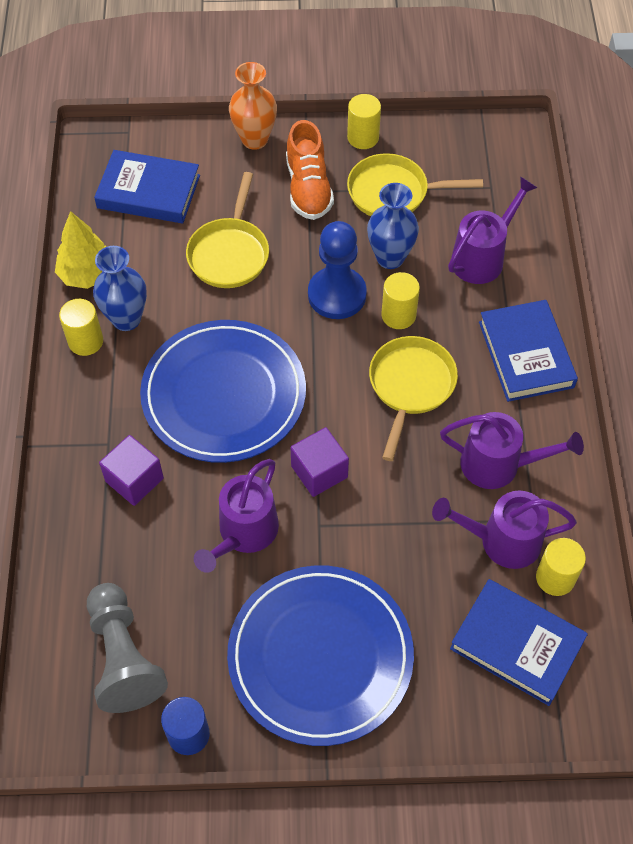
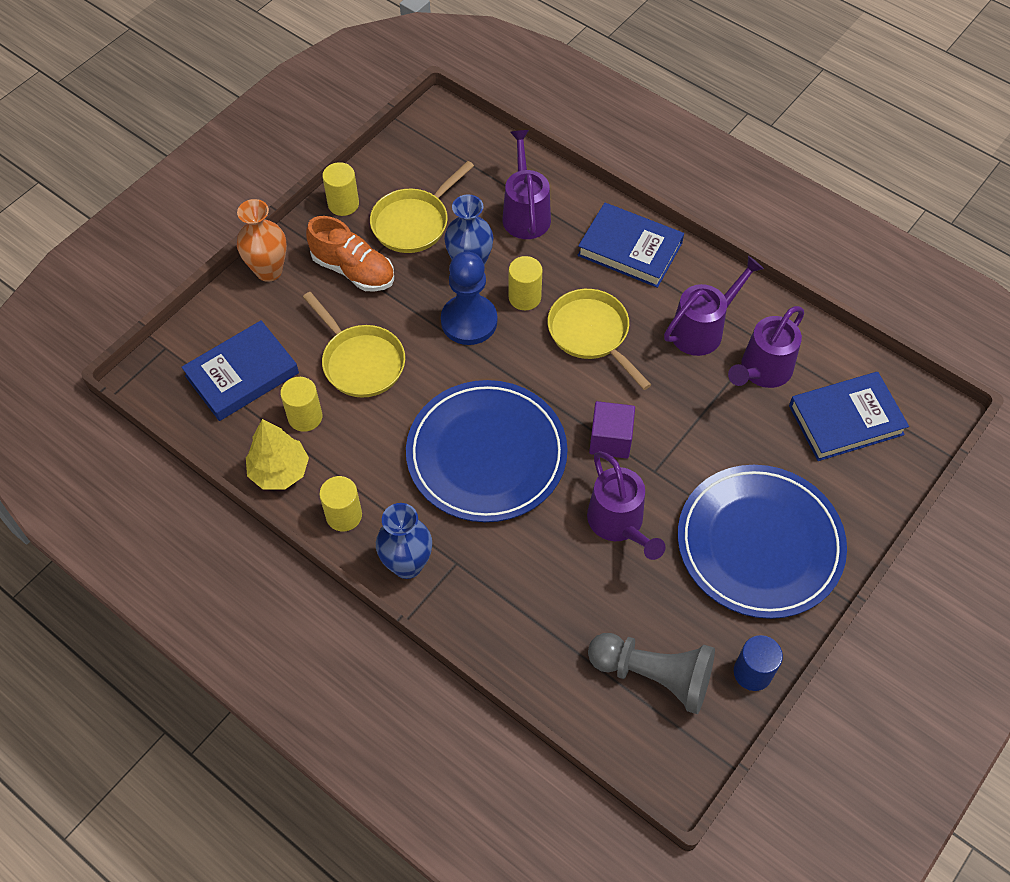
camera: 50 degrees left, 0 degrees up
blue vase [93,246,147,331] -> blue vase moved to [376,503,432,579]
purple cube [99,435,164,506] -> none
yellow cylinder [536,538,586,596] -> yellow cylinder moved to [280,377,322,432]

